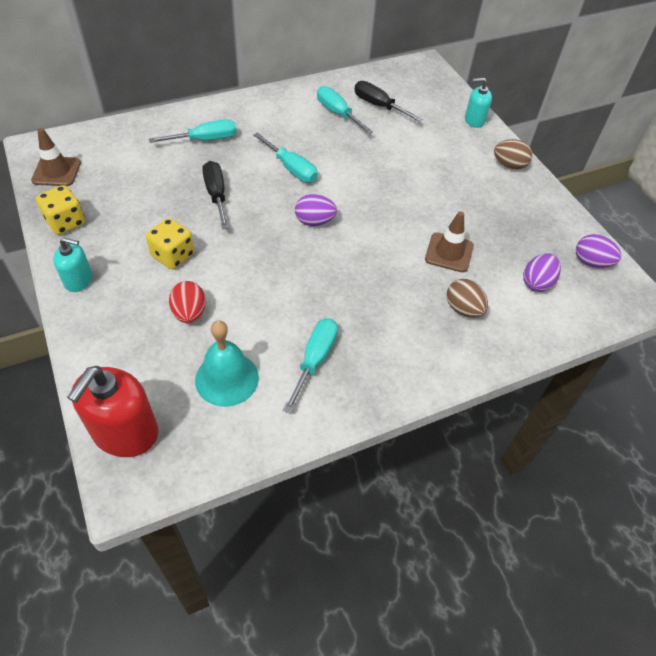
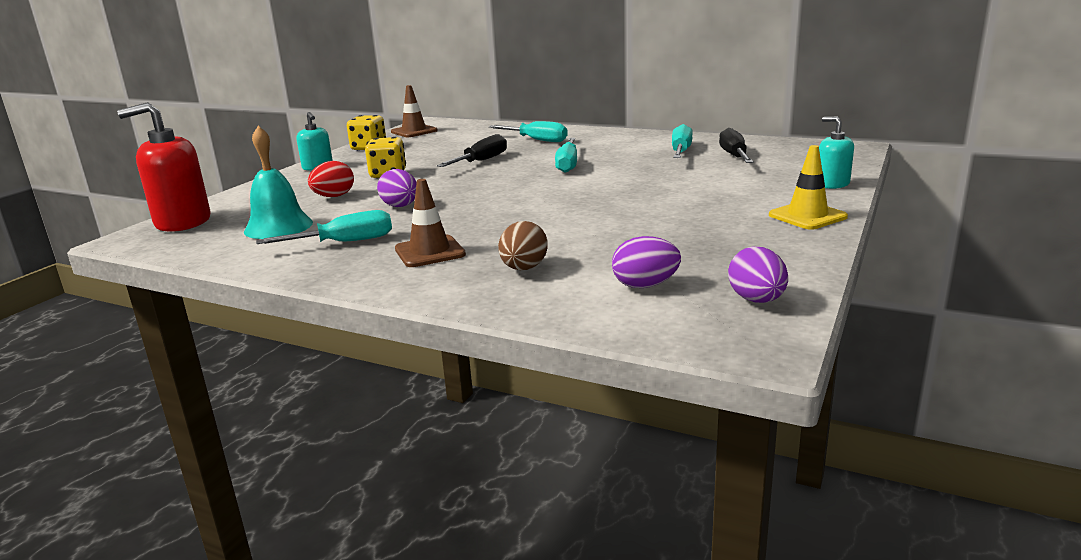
camera: 55 degrees right, 30 degrees down
purple egg [295,194,337,226] -> purple egg moved to [377,169,417,207]
brown traffic cone [425,211,474,272] -> brown traffic cone moved to [395,179,466,267]
brown egg [494,139,532,170] -> yellow traffic cone [769,145,848,230]

